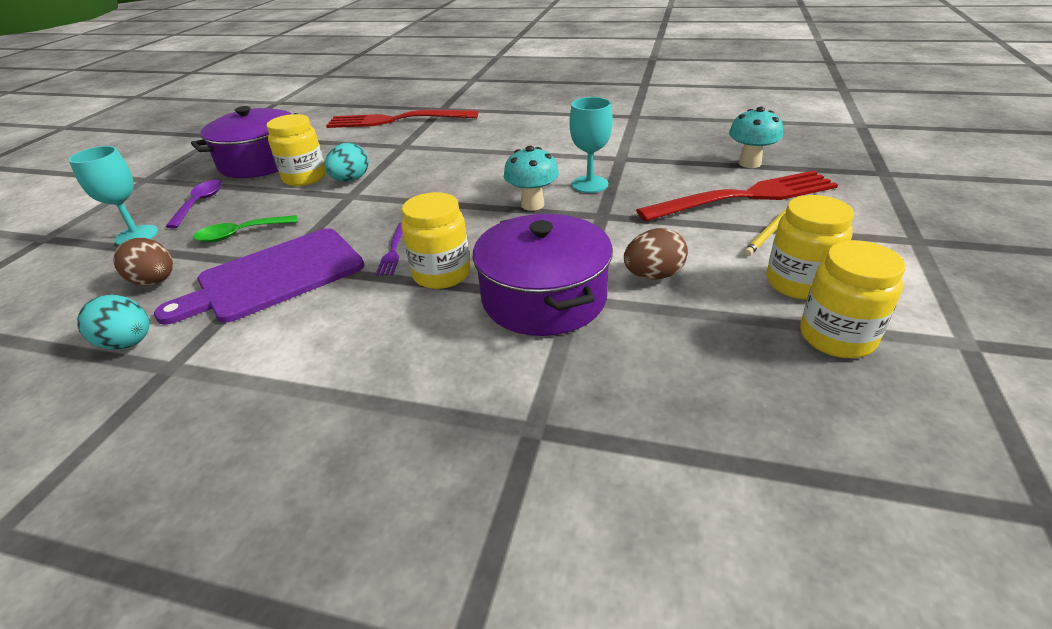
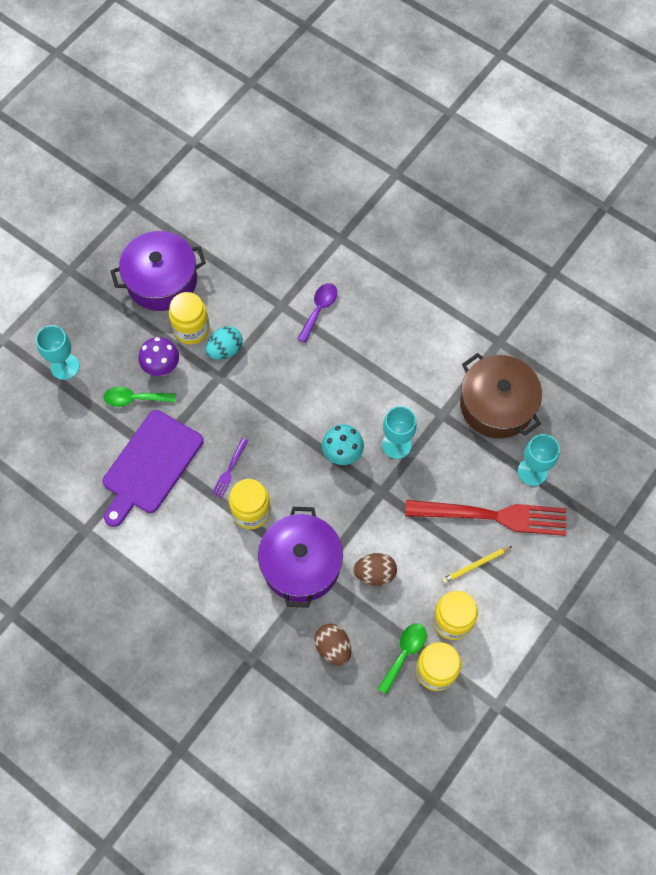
camera: 20 degrees right, 30 degrees up
turquoise egg [77,295,149,350] -> none
brown egg [113,238,173,286] -> brown egg moved to [314,624,351,665]
purple cutting board [154,228,364,325] -> purple cutting board turned 45 degrees counterclockwise [103,410,203,527]
purple spoon [165,180,222,229] -> purple spoon moved to [297,283,337,343]
red fork [326,110,478,128] -> none
turquoise mushroom [729,107,783,168] -> turquoise goblet [518,434,560,486]
none -> purple mushroom [139,337,179,376]
none -> green spoon [377,623,427,695]
none -> brown pot [460,353,542,438]

